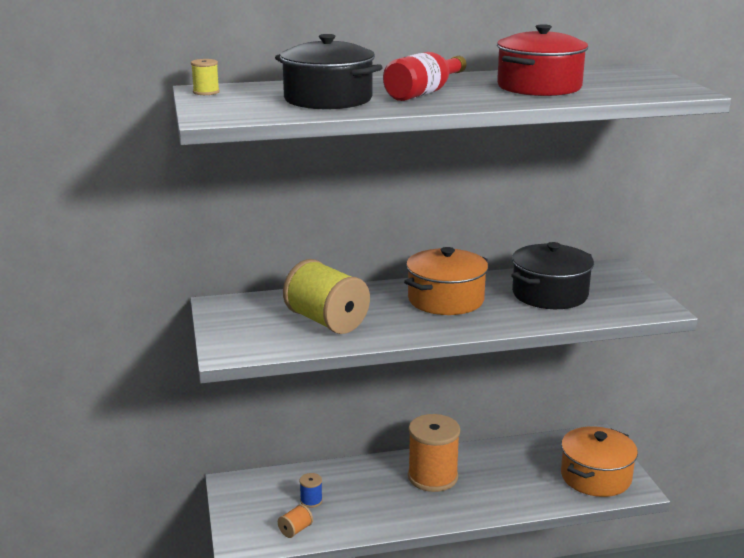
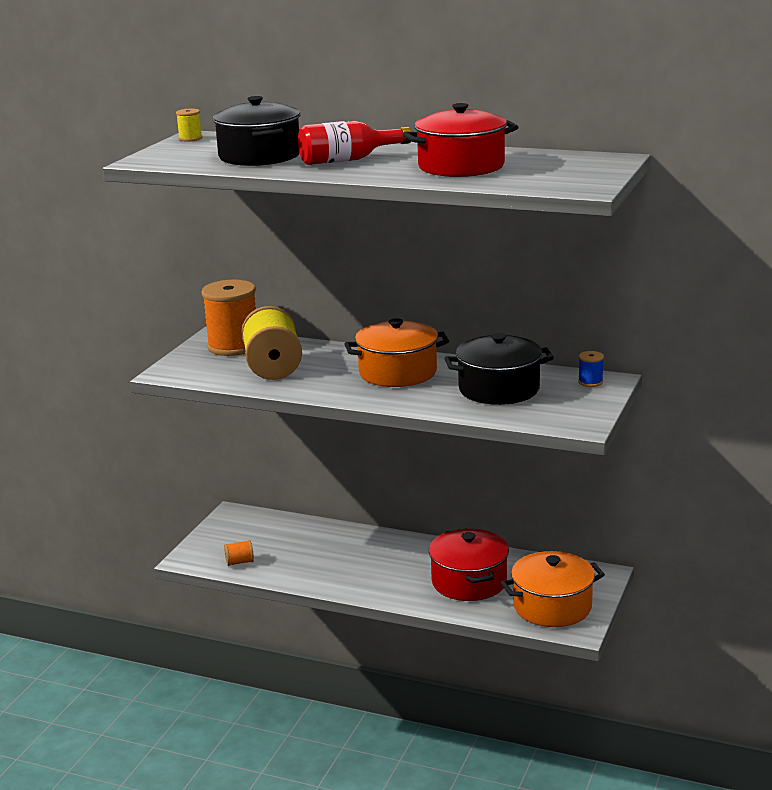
camera: 35 degrees right, 0 degrees up
blue spool [299,473,323,508] -> blue spool moved to [578,351,604,387]
orange spool [408,414,460,492] -> orange spool moved to [201,280,256,356]
none -> red pot [429,529,509,601]

